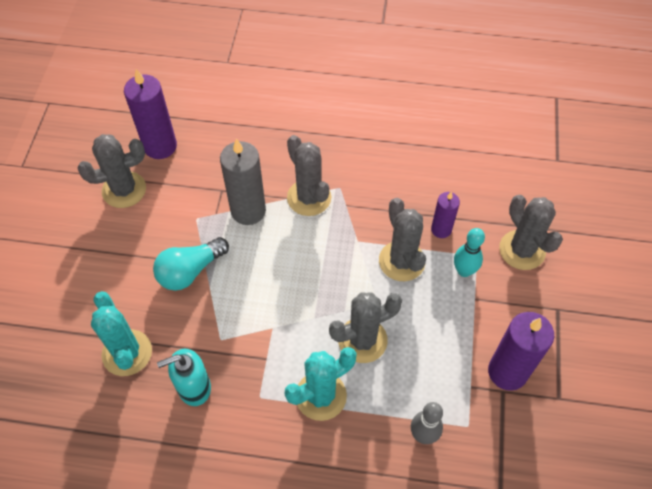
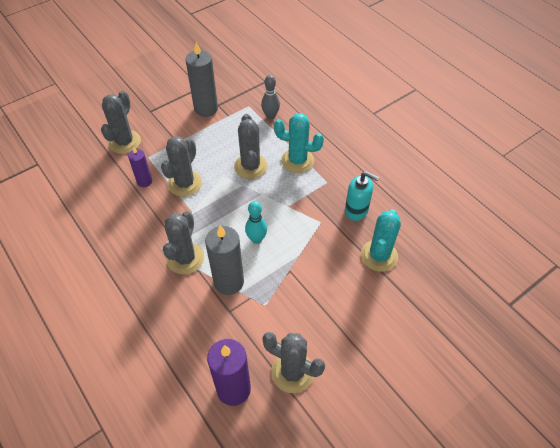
camera: 135 degrees left, 5 degrees down
turquoise light bulb [153,237,229,291] -> none
grey cactus [329,292,402,363] -> grey cactus turned 60 degrees clockwise [234,114,267,179]
turquoise bowling pin [454,228,485,277] -> turquoise bowling pin moved to [245,201,267,244]
purple candle [488,312,554,391] -> grey candle [186,42,218,117]

